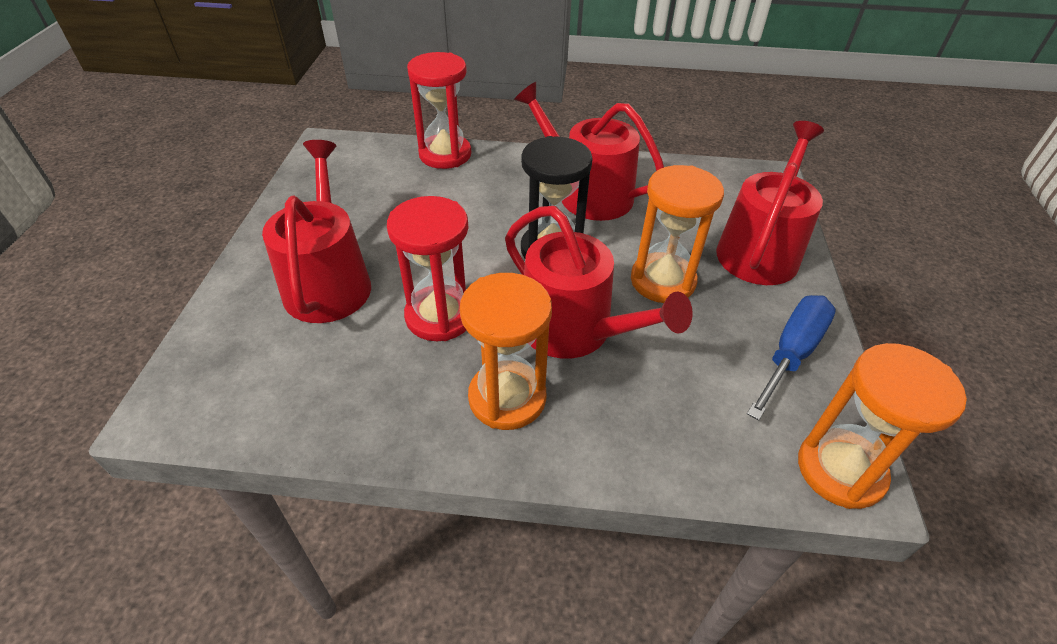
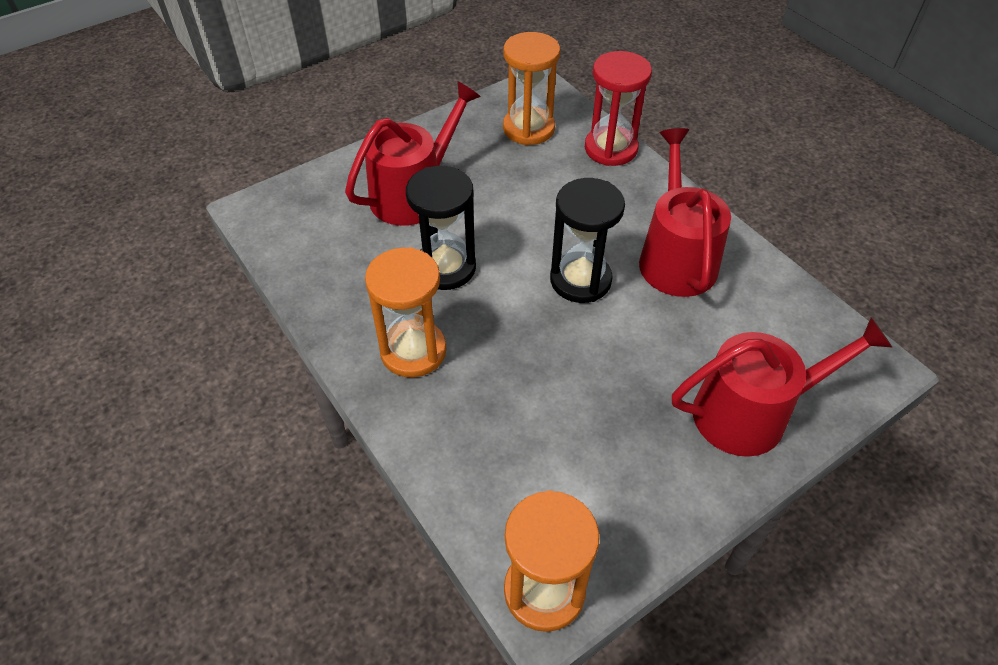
camera: 50 degrees right, 5 degrees up
red hourglass [387,196,469,341] -> black hourglass [406,166,476,290]
red watering can [505,206,693,359] -> none
orange hourglass [631,165,724,303] -> orange hourglass moved to [503,32,560,145]
blue screwdriver [747,295,836,421] -> none

